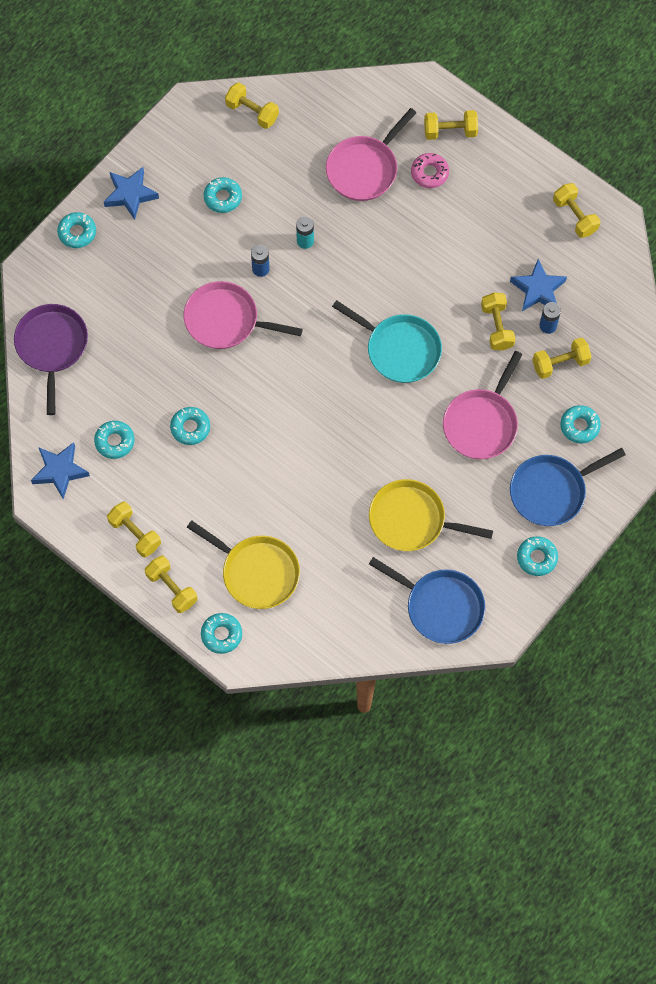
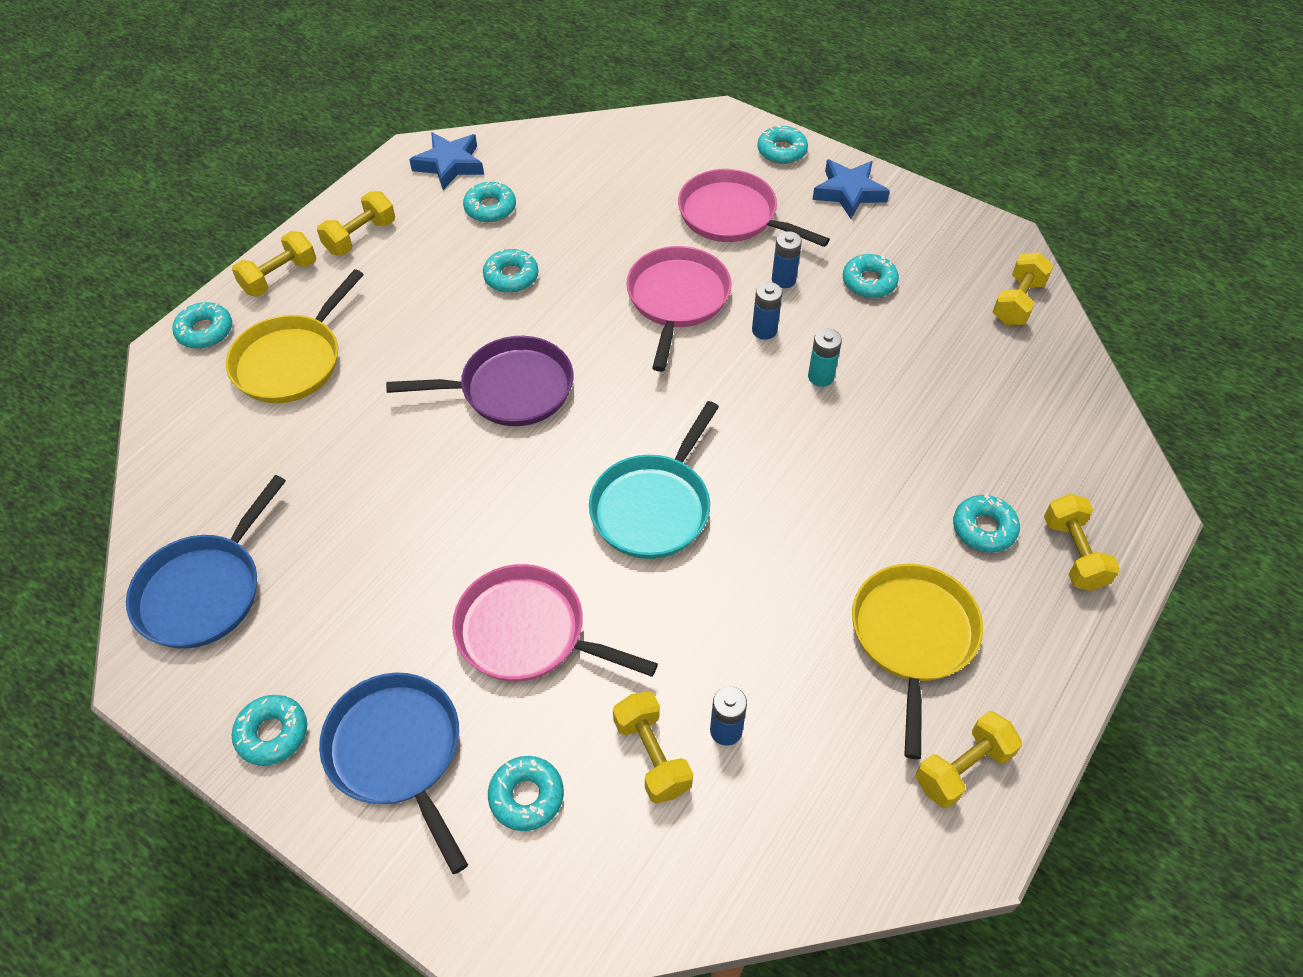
camera: 85 degrees right, 15 degrees down
purple pan [14,304,88,415] -> purple pan moved to [386,336,574,426]
pink pan [326,108,417,201] -> pink pan moved to [678,169,830,247]
yellow pan [369,479,493,551] -> yellow pan moved to [852,564,983,759]
pink donut [411,153,449,188] -> turquoise donut [953,494,1020,552]
yellow dumbbell [481,293,515,351] -> none
blue star [510,259,567,311] -> none
none -> blue battery [772,231,802,288]

